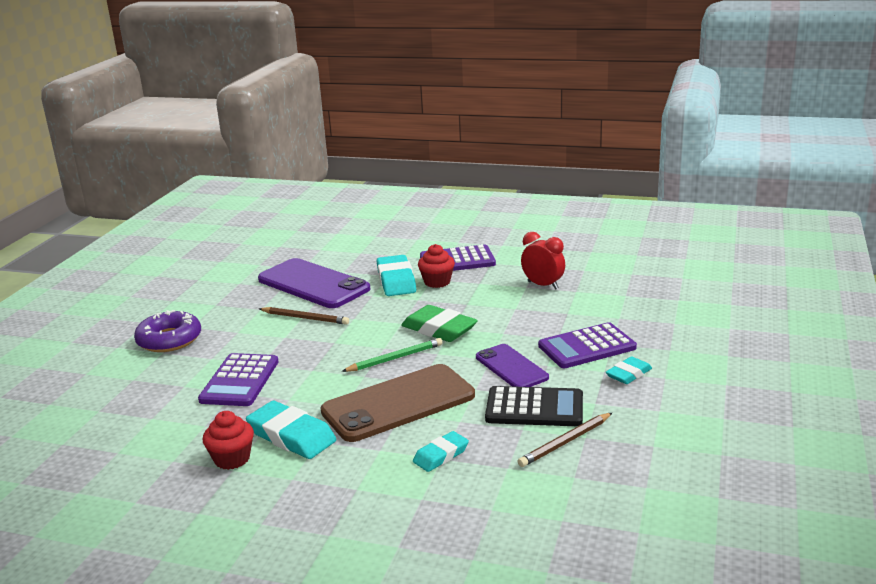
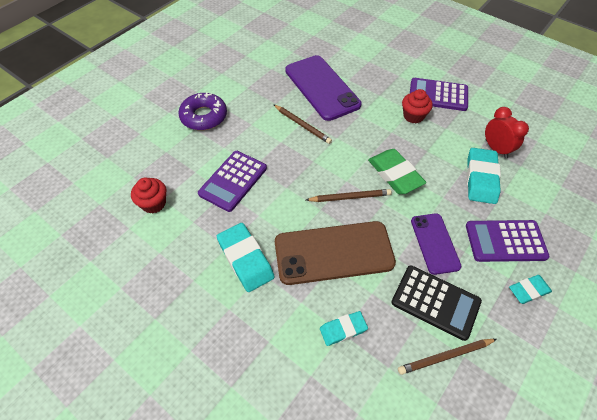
camera: 20 degrees right, 30 degrees up
red cupcake [203,411,254,470] -> red cupcake moved to [131,178,166,213]
green pencil [341,338,443,372] -> brown pencil [306,189,392,202]
turquoise eraser [377,255,416,296] -> turquoise eraser moved to [467,148,501,204]

